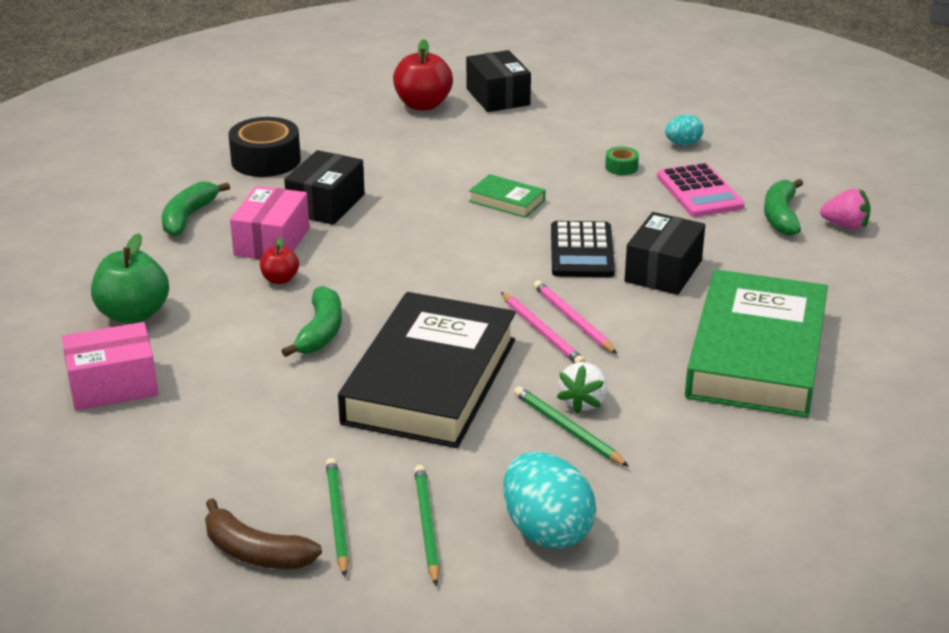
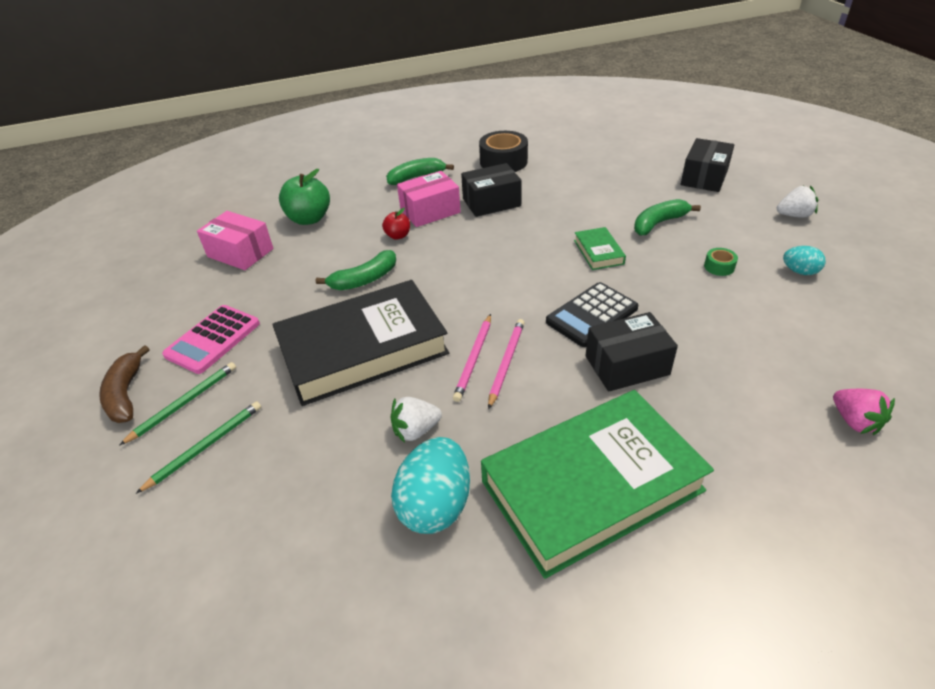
camera: 50 degrees right, 10 degrees up
red apple [393,39,453,110] -> none
turquoise egg [503,452,596,549] -> turquoise egg moved to [391,437,470,534]
green pencil [514,386,629,467] -> none
pink calculator [657,163,744,217] -> pink calculator moved to [162,305,260,374]
green banana [764,179,803,236] -> green banana moved to [634,199,701,236]
none -> white strawberry [777,186,818,218]

